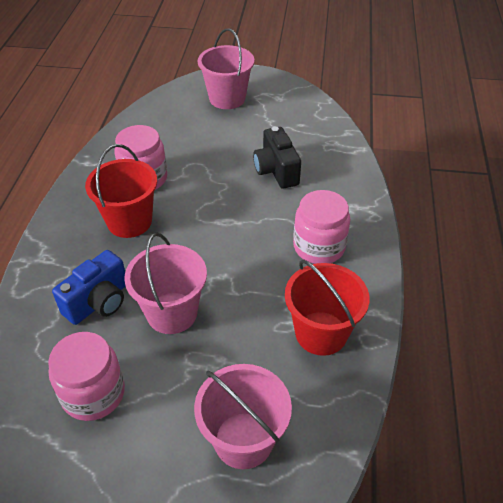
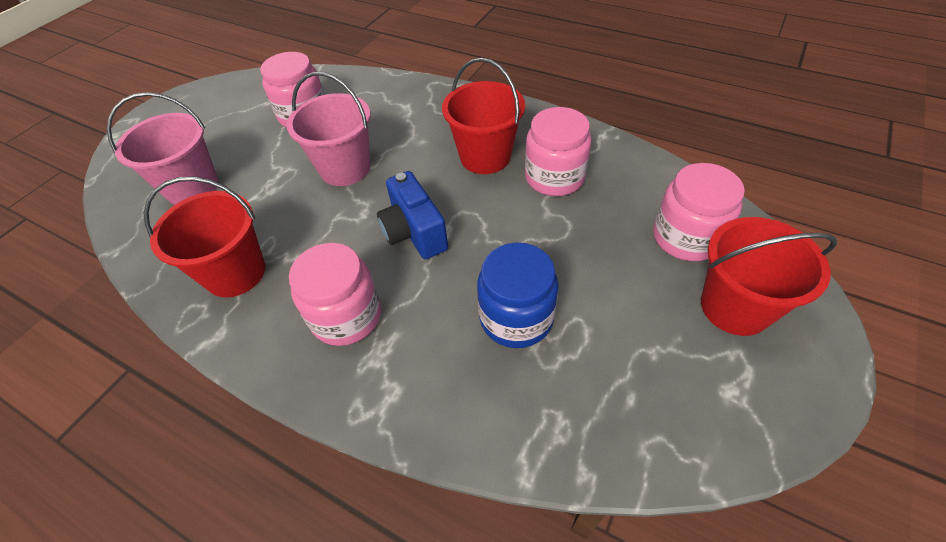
camera: 115 degrees right, 5 degrees up
blue camera [52,250,126,325] -> blue camera moved to [377,171,448,259]
pink bucket [198,28,254,109] -> red bucket [701,217,837,336]
black camera [253,127,301,189] -> blue jar [477,243,559,348]
none -> pink jar [653,163,745,261]

